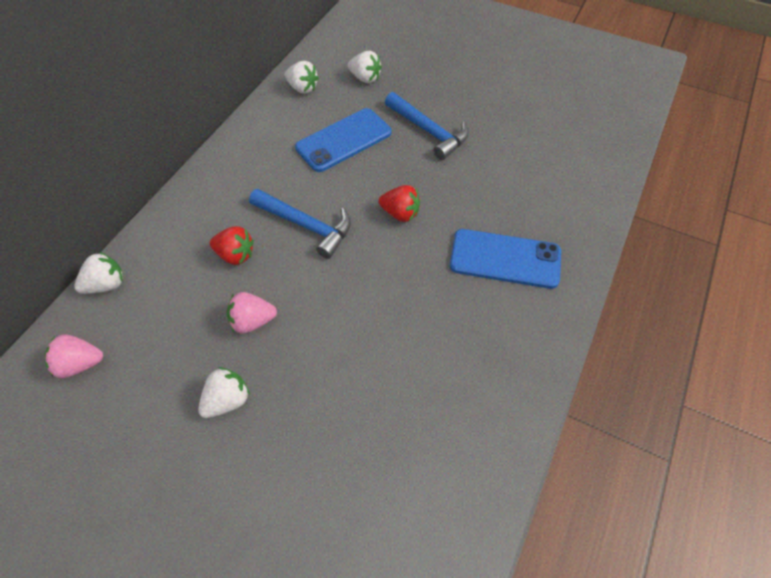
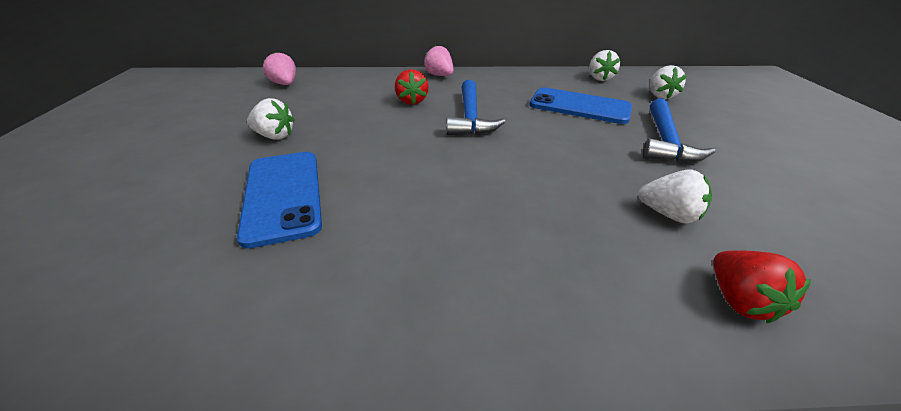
camera: 60 degrees right, 20 degrees down
white strawberry [74,252,123,294] -> white strawberry moved to [638,169,712,224]
pink strawberry [227,292,277,334] -> pink strawberry moved to [424,45,454,76]
red strawberry [379,185,420,222] -> red strawberry moved to [713,250,811,323]
blue phone [450,229,561,289] -> blue phone moved to [237,152,322,249]

